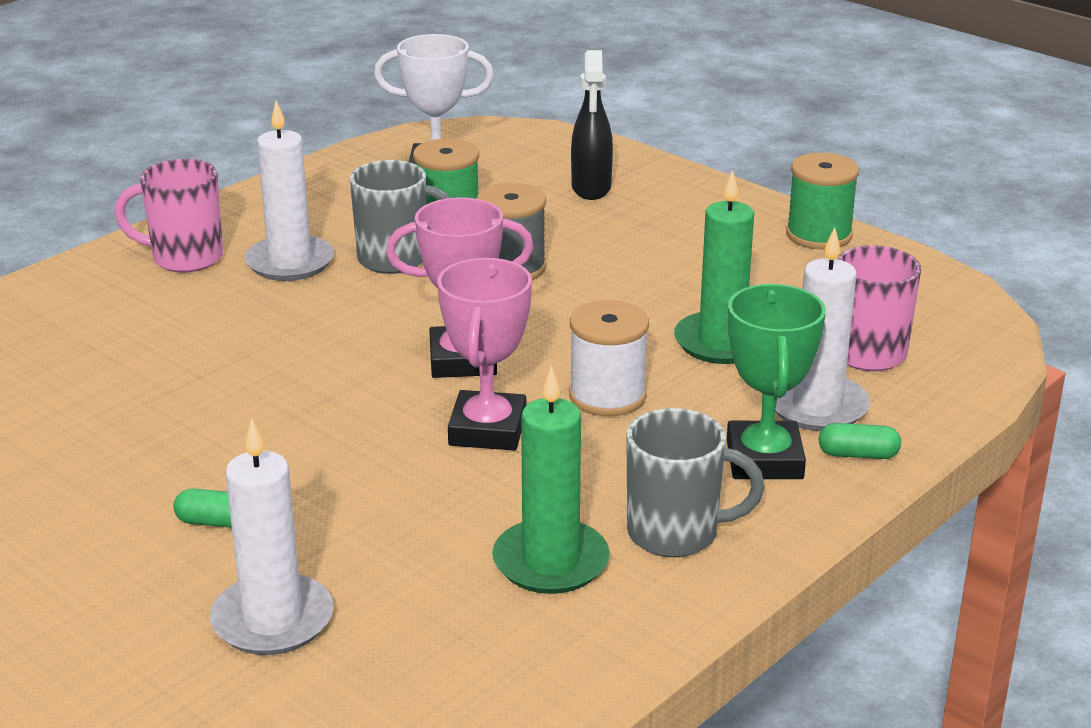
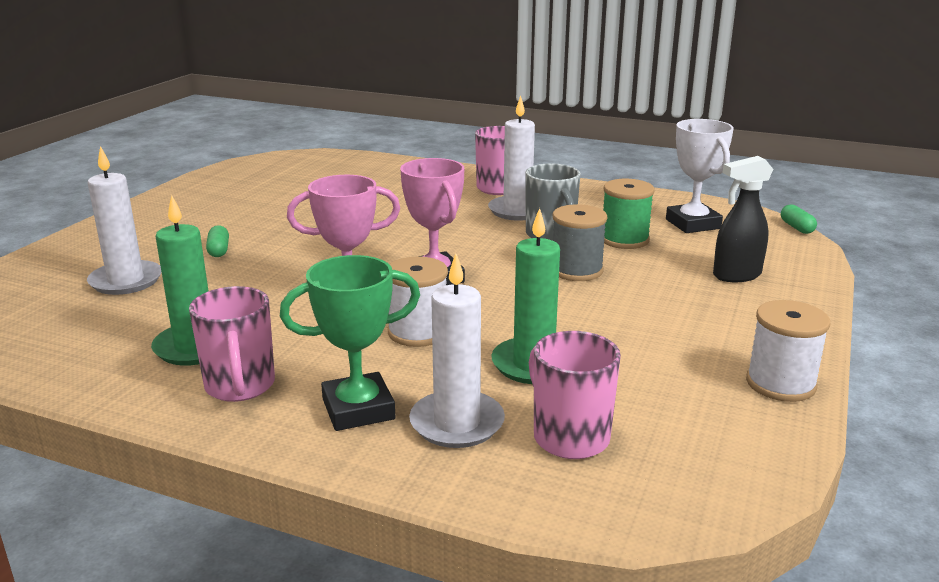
camera: 70 degrees right, 5 degrees down
grey mug [626,408,764,557] -> pink mug [189,286,275,402]
green spool [786,153,859,250] -> white spool [746,300,830,402]
green capsule [819,423,901,459] -> green capsule moved to [781,204,817,234]

